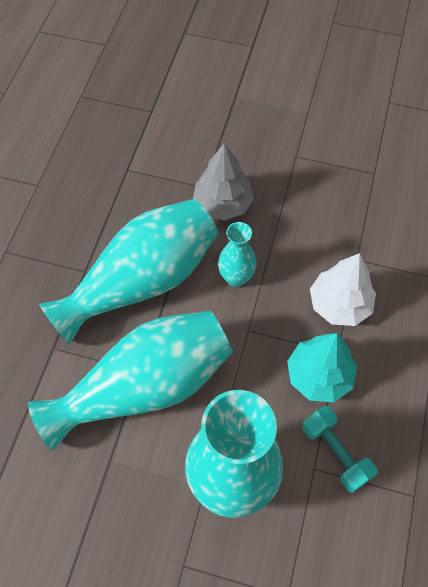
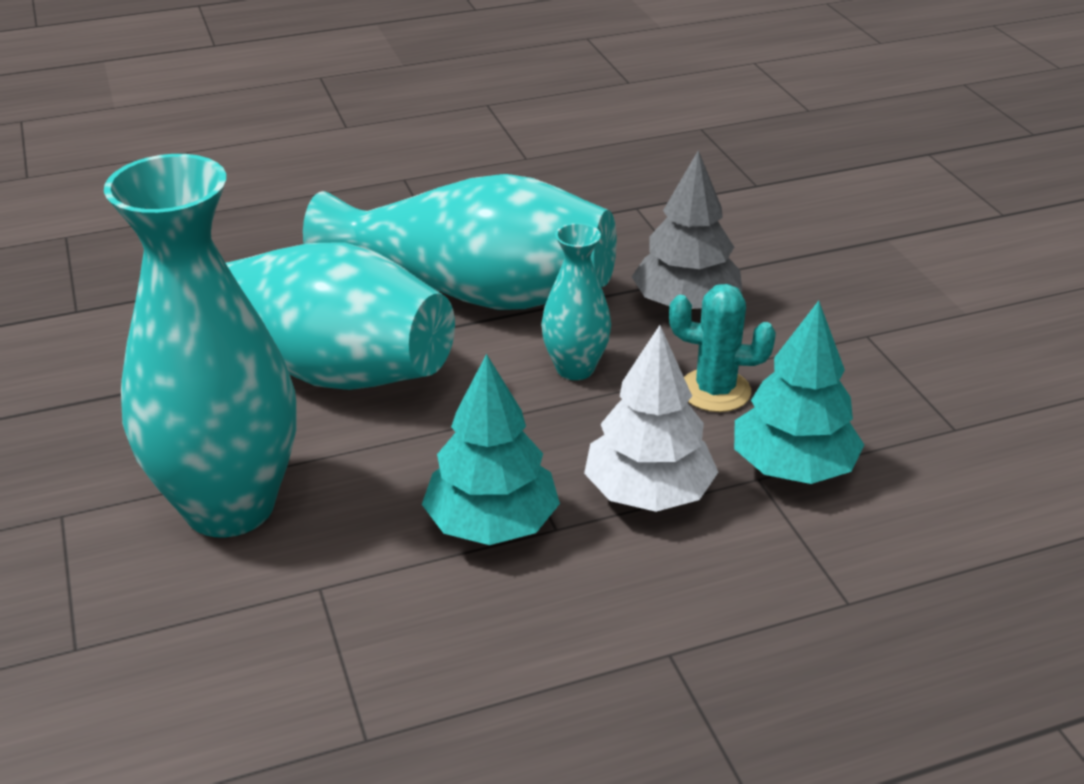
camera: 55 degrees right, 25 degrees down
turquoise dumbbell [302,406,378,493] -> none
none -> turquoise cactus [669,284,776,412]
none -> turquoise tree [734,301,864,484]

